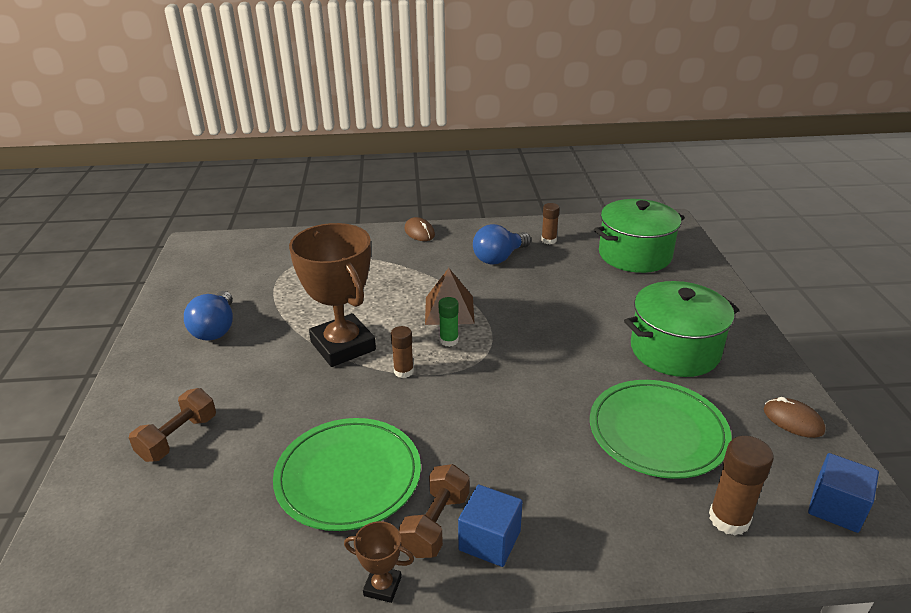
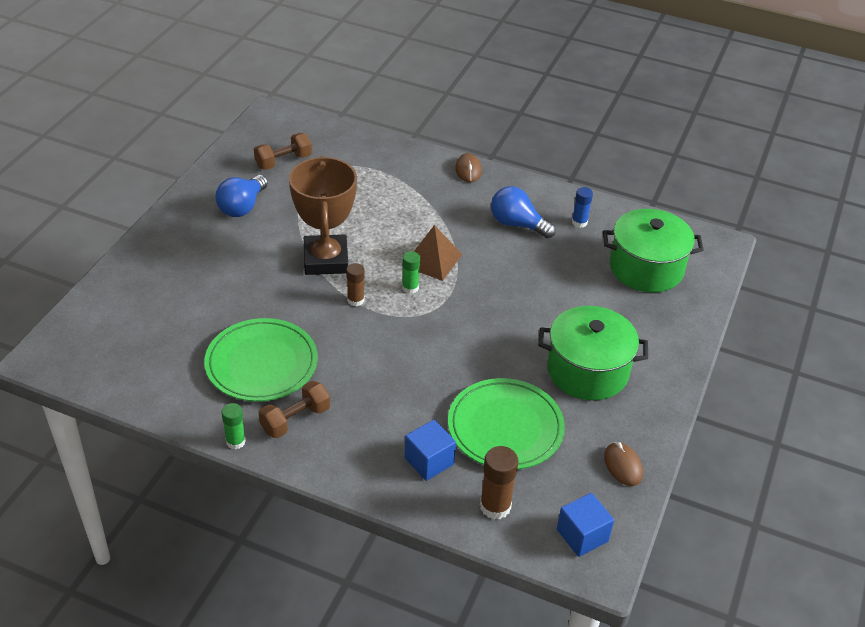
camera: 25 degrees right, 10 degrees up
brown dumbbell [129,388,216,462] -> brown dumbbell moved to [254,133,312,170]
brown trophy [344,521,414,603] -> green glue stick [221,403,246,449]
blue cube [458,485,522,567] -> blue cube moved to [405,420,456,481]
blue light bulb [473,224,531,265] -> blue light bulb turned 45 degrees clockwise [491,186,556,238]
brown glue stick [541,203,560,244] -> blue glue stick [572,187,593,228]

